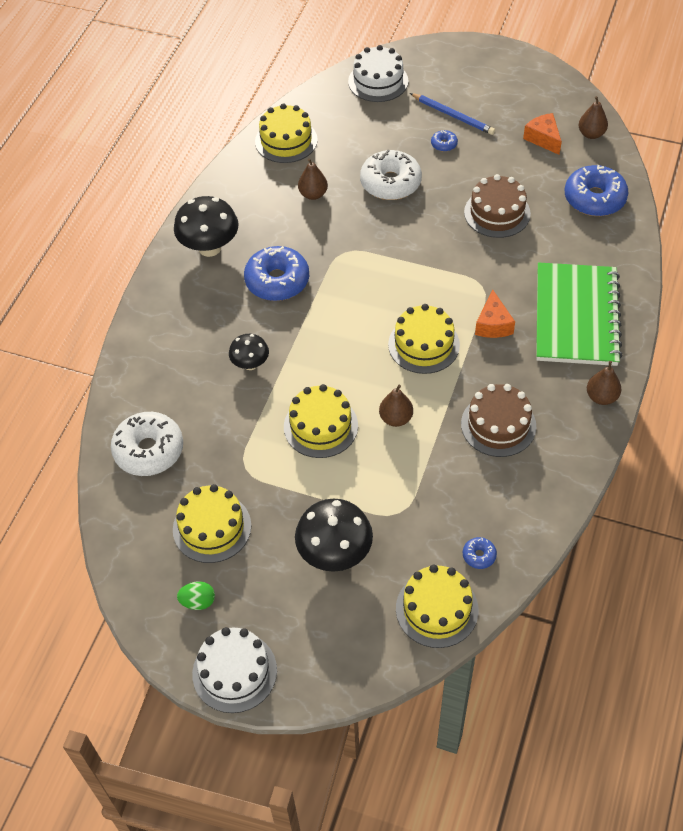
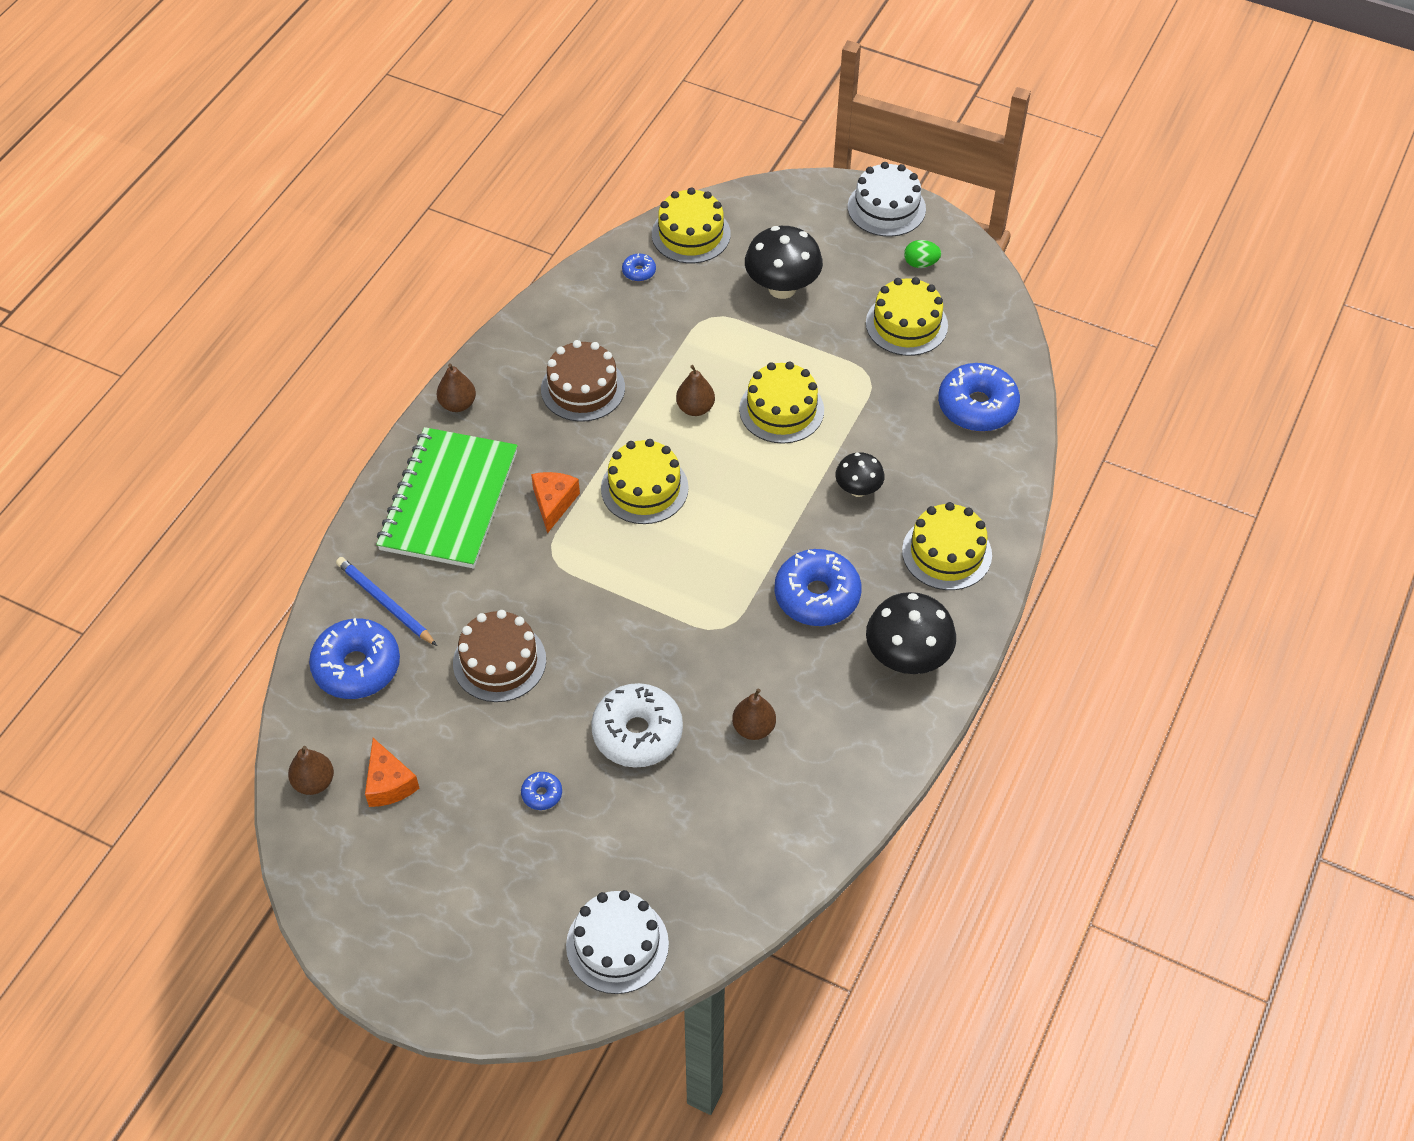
camera: 175 degrees left, 0 degrees up
white donut [111,412,183,476] -> blue donut [938,363,1020,432]
yellow cake [255,103,318,163] -> yellow cake moved to [902,502,992,590]
blue pencil [410,93,495,135] -> blue pencil moved to [336,557,437,646]

